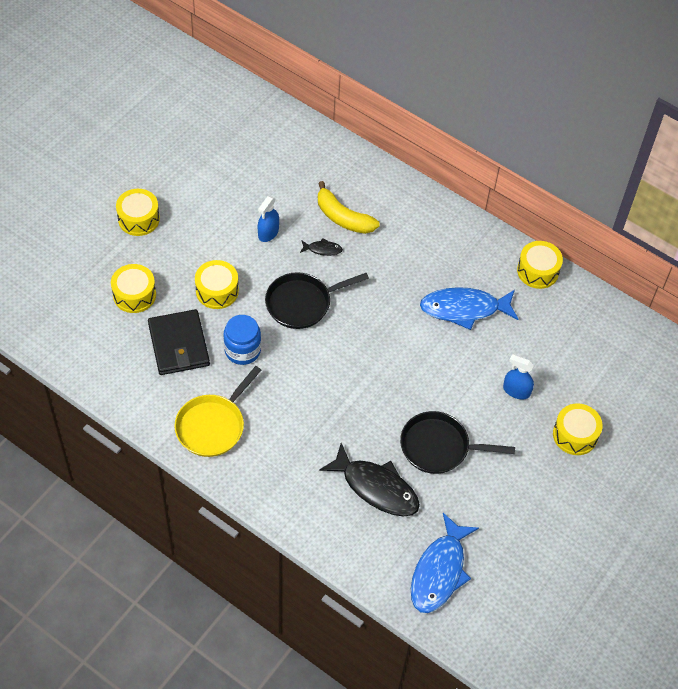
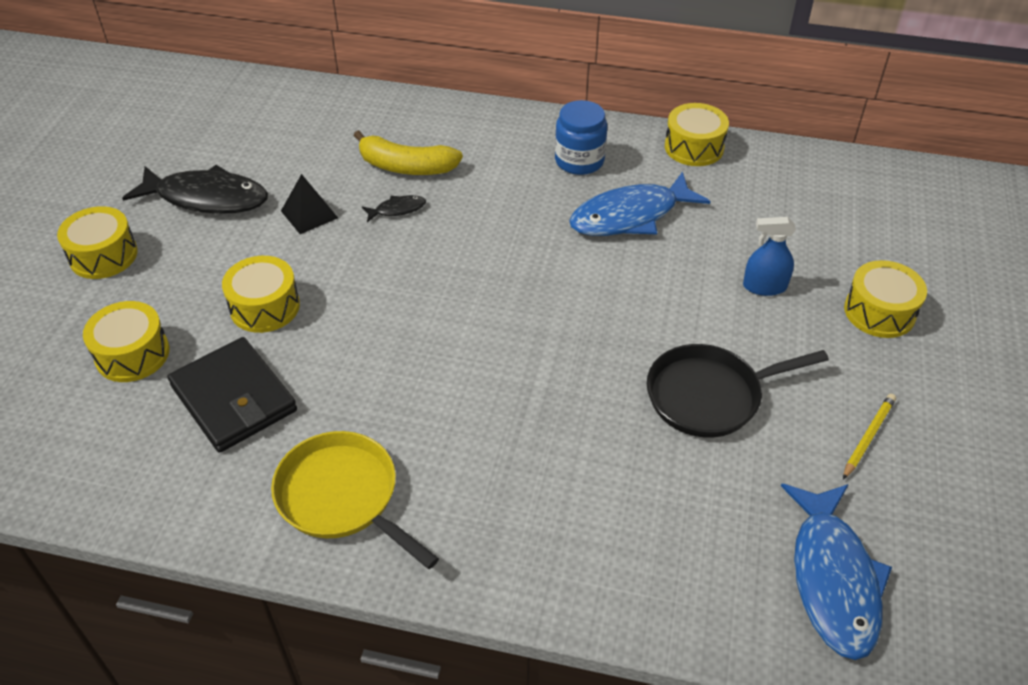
camera: 20 degrees left, 10 degrees down
yellow pan [174,366,261,457] -> yellow pan turned 120 degrees clockwise [271,431,439,569]
blue jar [224,315,261,365] -> blue jar moved to [555,100,607,175]
blue spray bottle [258,196,279,242] -> black pyramid [281,174,338,234]
black pan [265,272,369,329] -> none
black fish [319,443,420,516] -> black fish moved to [122,165,268,214]
none -> yellow pencil [843,394,896,479]

